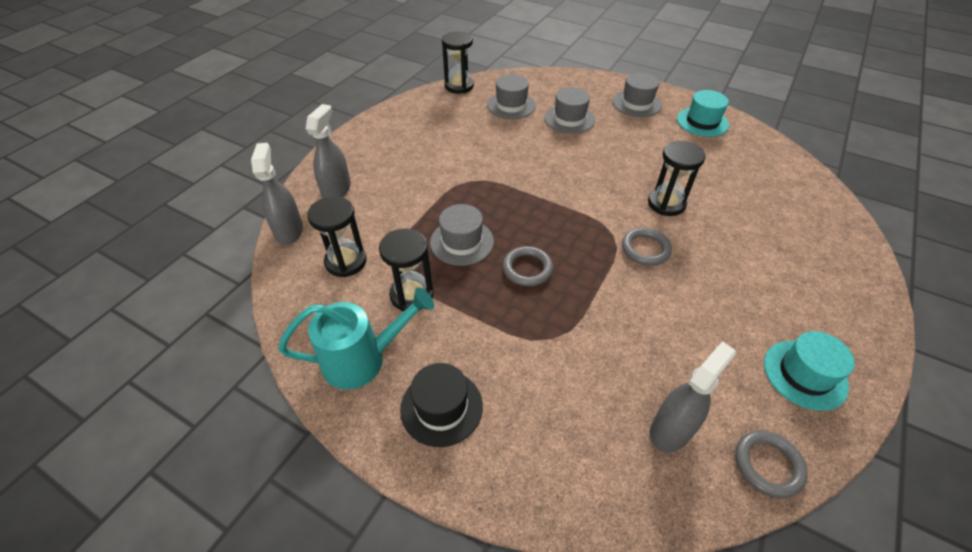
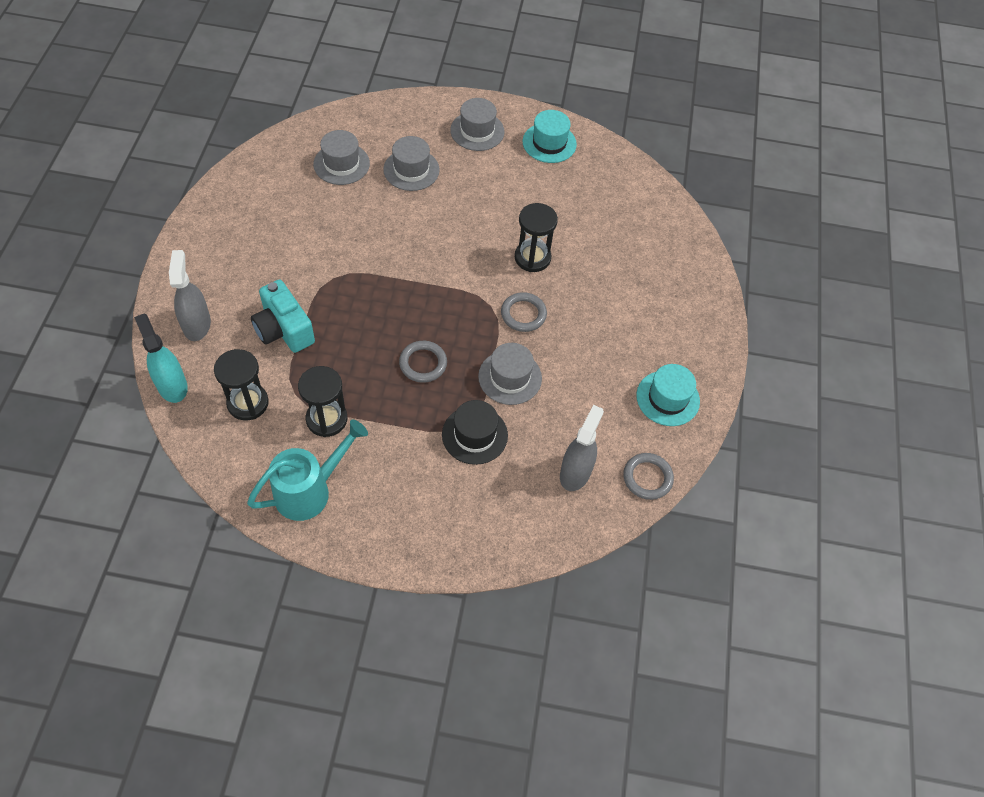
camera: 25 degrees left, 10 degrees up
grey spray bottle [251,143,303,245] -> turquoise spray bottle [134,313,188,403]
black hat [400,363,483,447] -> black hat moved to [442,400,508,465]
grey hat [430,204,494,266] -> grey hat moved to [478,343,542,405]
black hourglass [442,31,474,94] -> none
none -> turquoise camera [251,280,315,353]

